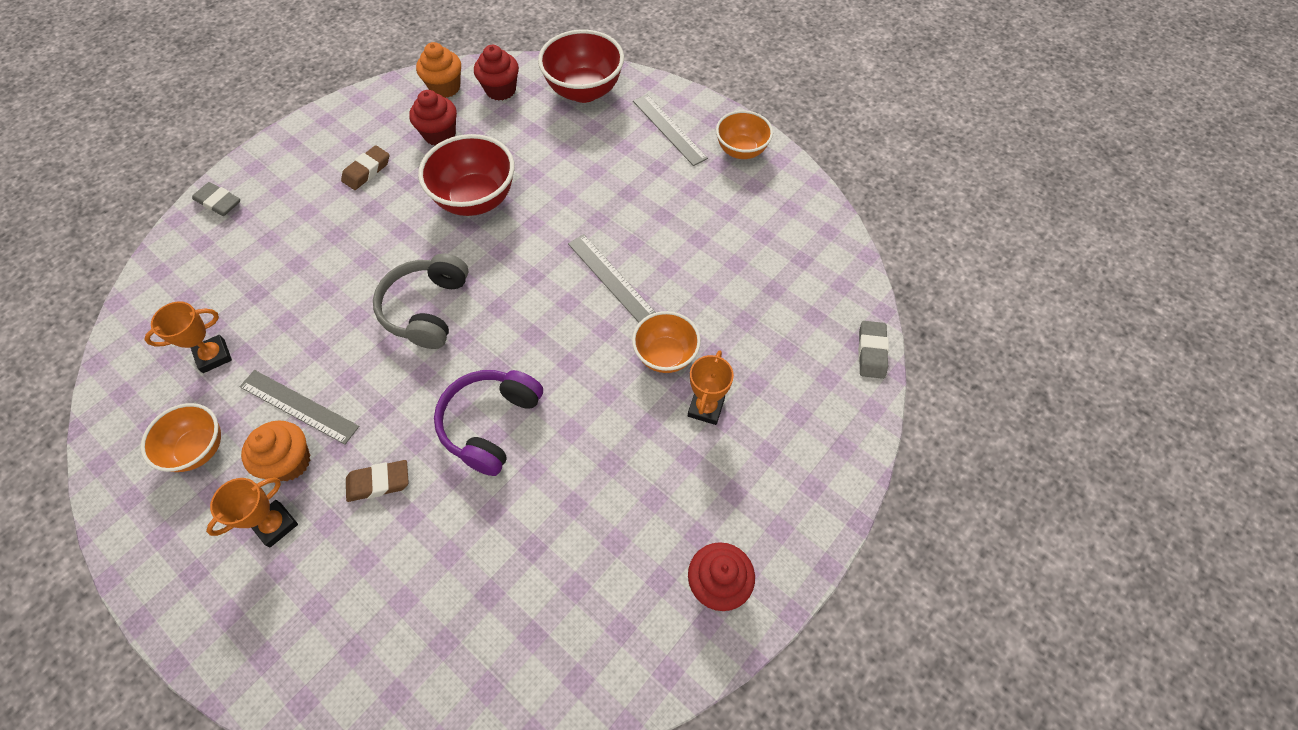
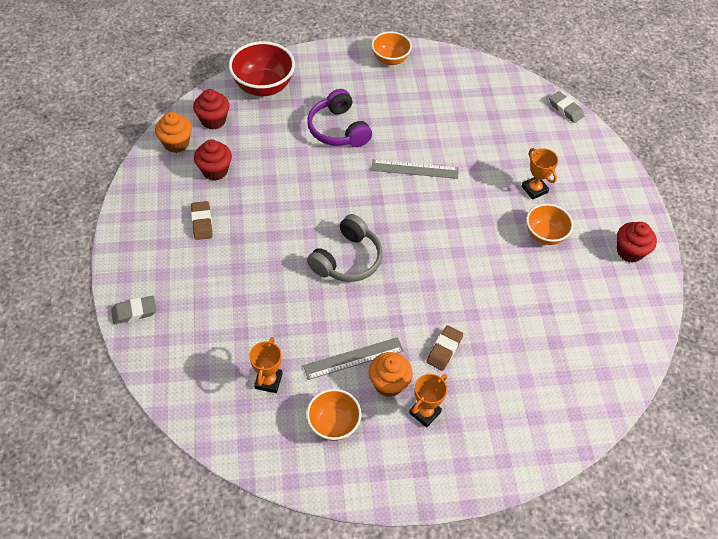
camera: 50 degrees left, 5 degrees down
orange trophy [206,477,298,548] -> orange trophy turned 45 degrees clockwise [409,374,447,428]
grey headphones [373,253,469,349] -> grey headphones turned 105 degrees counterclockwise [307,214,383,282]
red bowl [418,134,515,216] -> none
purple headphones [434,370,543,476] -> purple headphones moved to [307,89,372,147]
orange bowl [632,311,701,373] -> orange bowl moved to [526,204,573,245]
grey ruler [633,94,708,166] -> none

